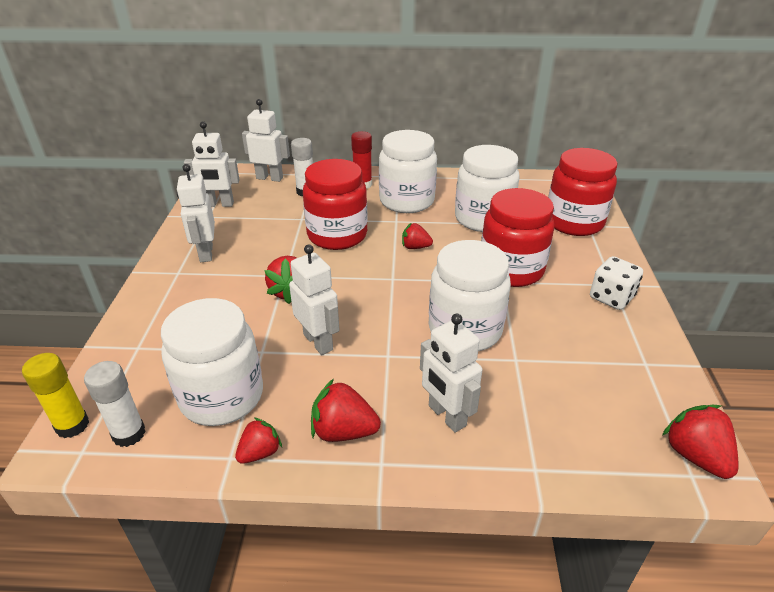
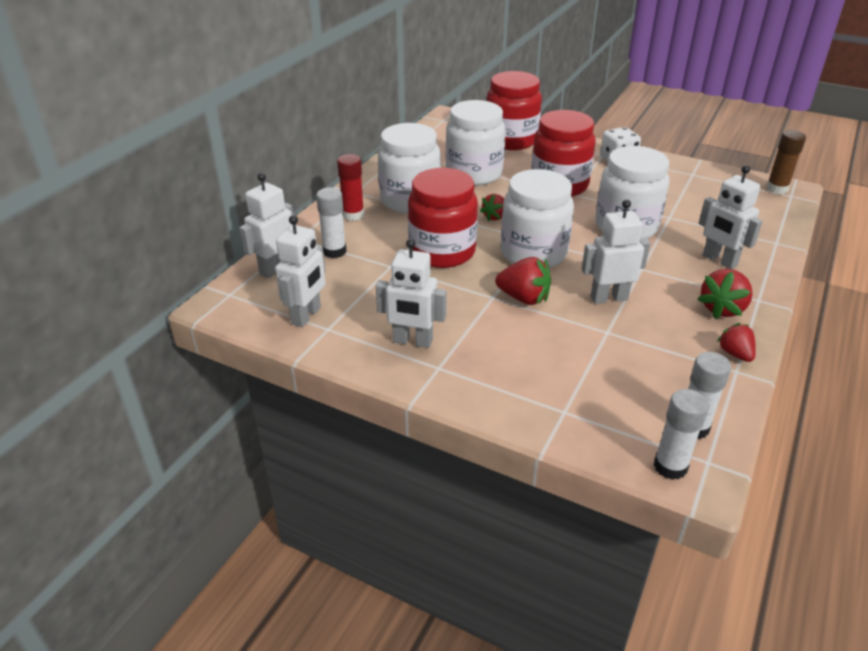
camera: 65 degrees left, 0 degrees up
yellow glue stick [22,353,89,438] -> white glue stick [654,389,709,480]
white jar [161,298,263,426] -> white jar moved to [501,169,574,268]
white robot [420,314,482,432] -> white robot turned 60 degrees clockwise [699,165,763,269]
red strawberry [662,405,738,479] -> brown glue stick [766,130,806,194]

